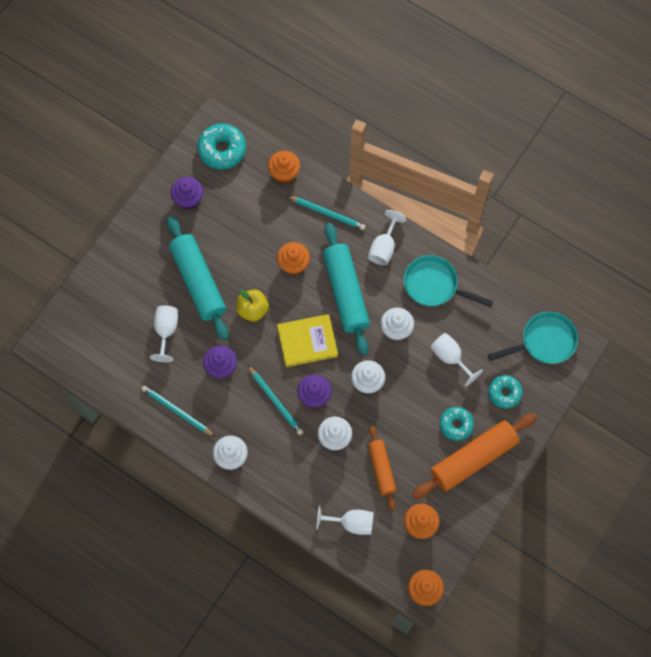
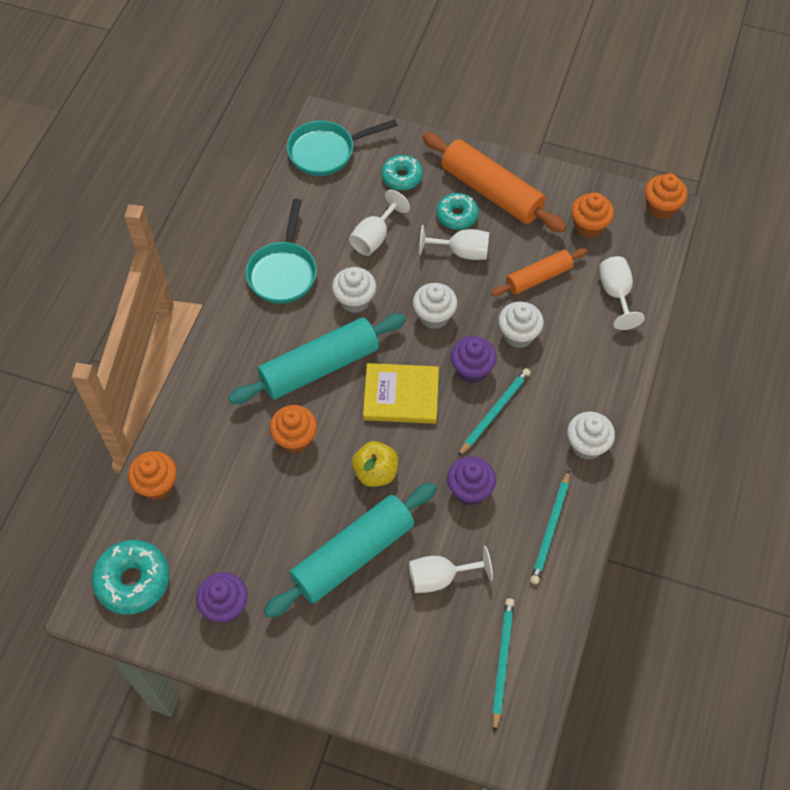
camera: 105 degrees left, 10 degrees down
yellow book [277,314,338,367] -> yellow book turned 60 degrees counterclockwise [363,363,439,424]
turquoise pencil [287,196,366,230] -> turquoise pencil moved to [492,598,514,733]
white goblet [368,210,407,265] -> white goblet moved to [419,225,489,260]
turquoise pan [488,312,578,364] -> turquoise pan turned 75 degrees counterclockwise [287,119,398,176]

